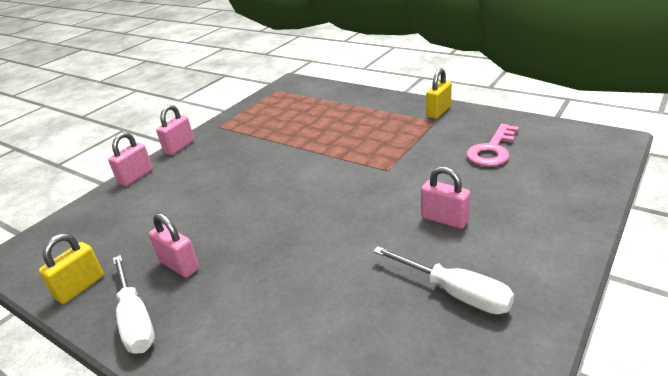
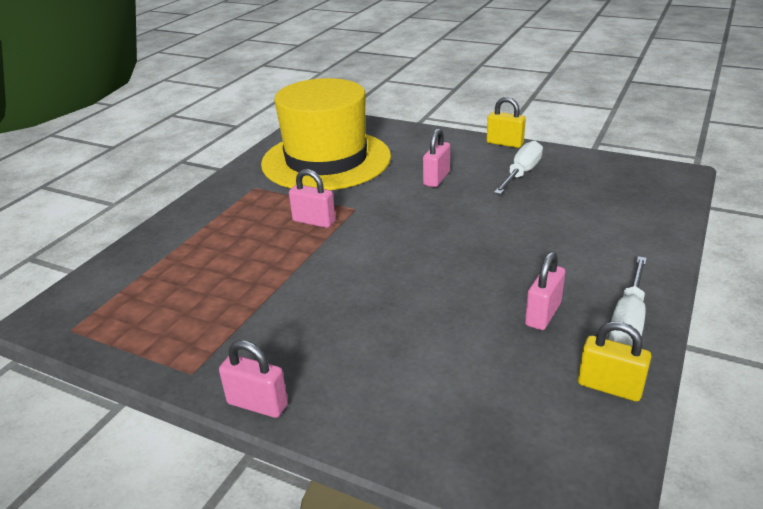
camera: 100 degrees left, 0 degrees up
pink padlock [108,132,153,186] -> pink padlock moved to [289,169,335,228]
white screwdriver [113,255,155,354] -> white screwdriver turned 150 degrees clockwise [609,256,647,346]
yellow padlock [426,68,452,119] -> yellow padlock moved to [487,97,526,148]
pink key [466,124,519,167] -> yellow hat [261,78,391,190]

